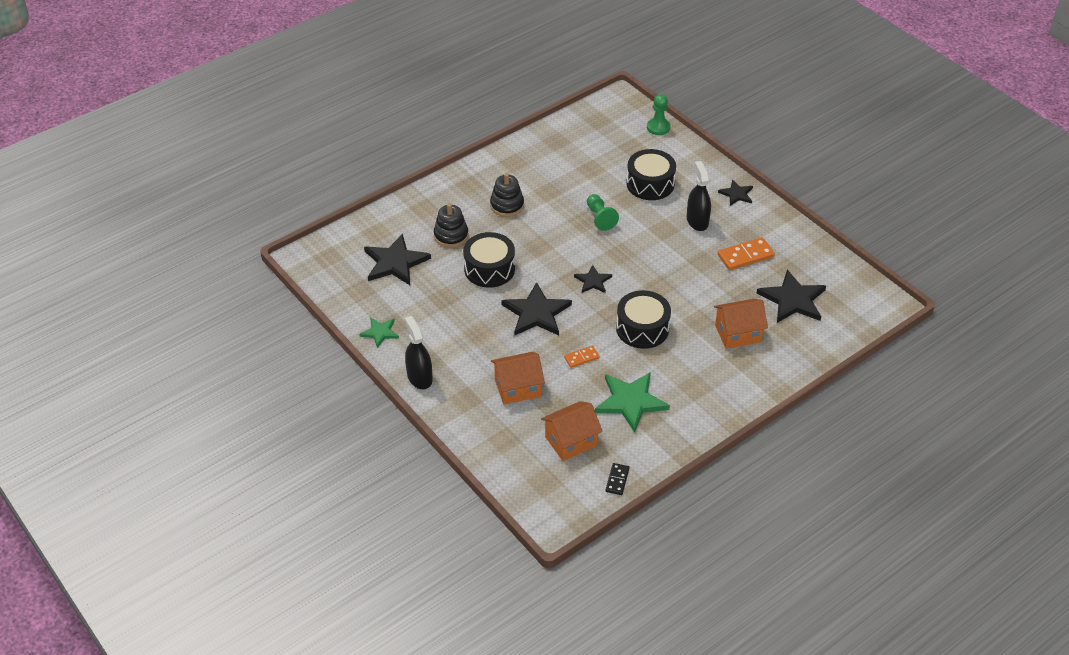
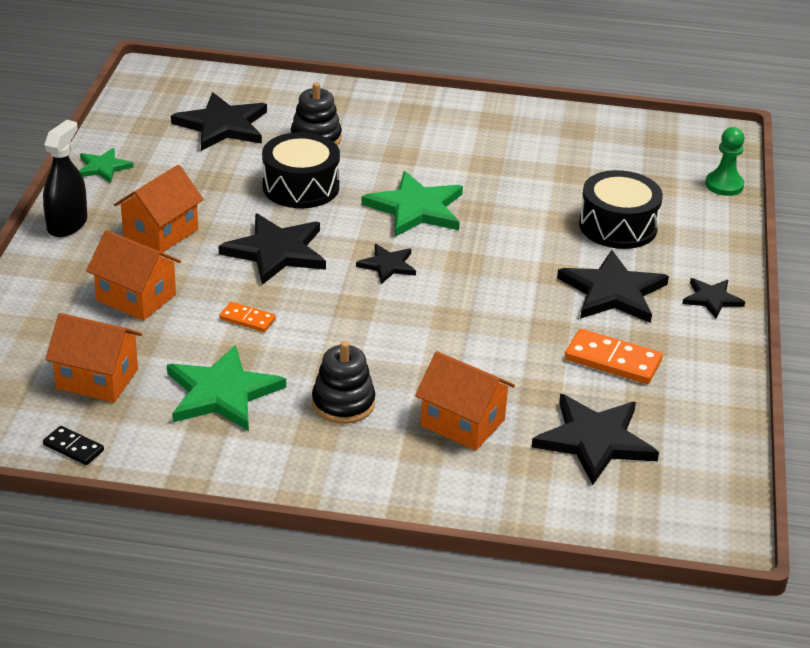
camera: 45 degrees right, 10 degrees down
black stacking toy [490,173,524,217] -> black stacking toy moved to [312,341,375,424]
green pawn [587,194,619,231] -> none
black domino [605,463,629,495] -> black domino turned 60 degrees clockwise [43,426,104,465]
black drum [616,290,671,349] -> none
black spray bottle [687,161,711,231] -> black star [557,250,669,323]
none -> orange house [114,165,204,253]
none -> green star [361,171,463,237]

